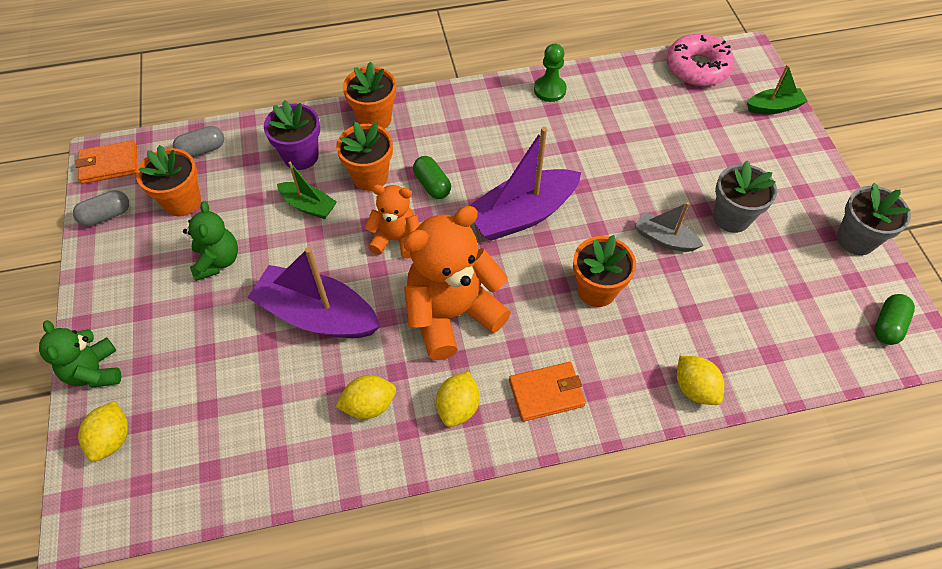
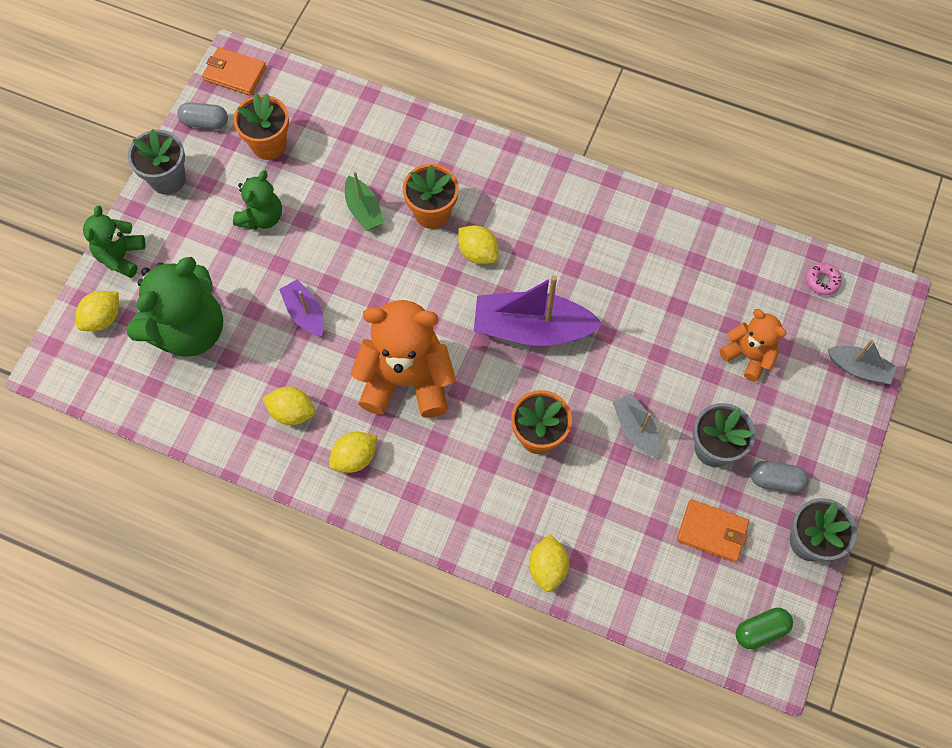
camera: 35 degrees right, 10 degrees up
grey capsule [173,126,224,157] -> grey capsule moved to [751,461,809,493]
purple boat [247,247,380,338] -> purple boat [279,280,324,336], size x0.54
purple flower pot [264,100,320,170] -> none
orange flower pot [343,61,396,129] -> none
orange teddy bear [365,185,419,258] -> orange teddy bear moved to [719,309,786,382]
green capsule [413,156,451,199] -> yellow lemon [458,225,498,264]
orange wallet [509,362,586,422] -> orange wallet moved to [677,499,749,562]
green pawn [534,44,567,102] -> none
pink donut [667,34,734,86] -> pink donut [806,263,842,295], size x0.47
green boat [747,64,808,114] -> grey boat [827,339,897,384]
none -> green teddy bear [126,257,223,357]
none -> grey flower pot [128,129,186,195]

